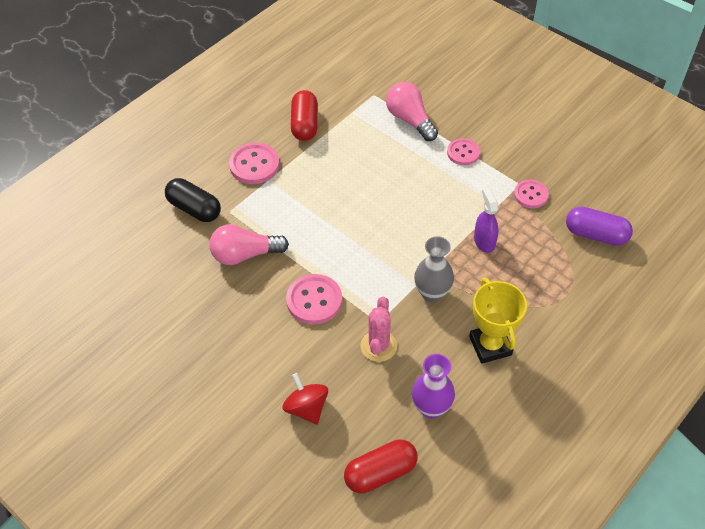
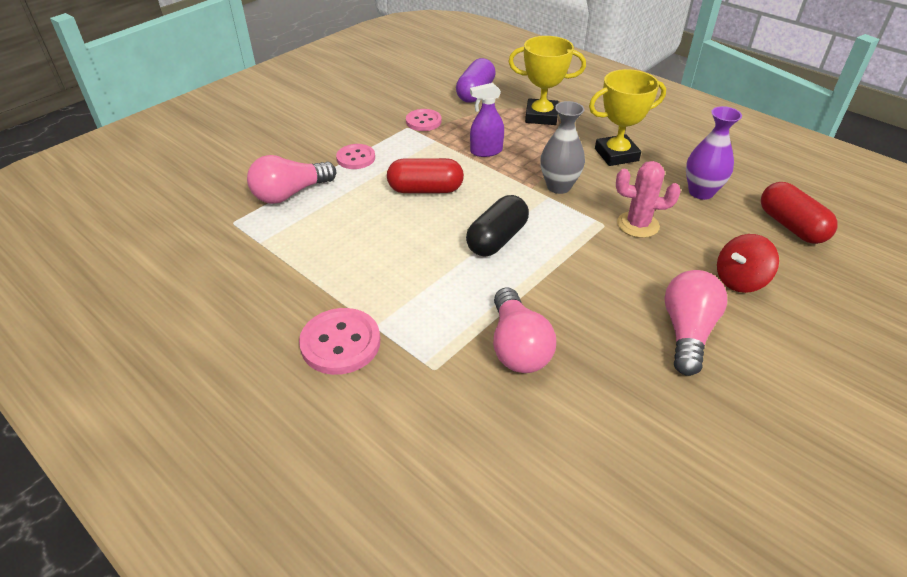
camera: 90 degrees left, 10 degrees down
black capsule [165,178,221,222] -> black capsule moved to [466,195,529,256]
pink button [286,274,342,325] -> none
red capsule [291,90,318,141] -> red capsule moved to [387,158,464,193]
none -> yellow trophy [508,36,586,125]
none -> pink light bulb [664,270,727,376]

